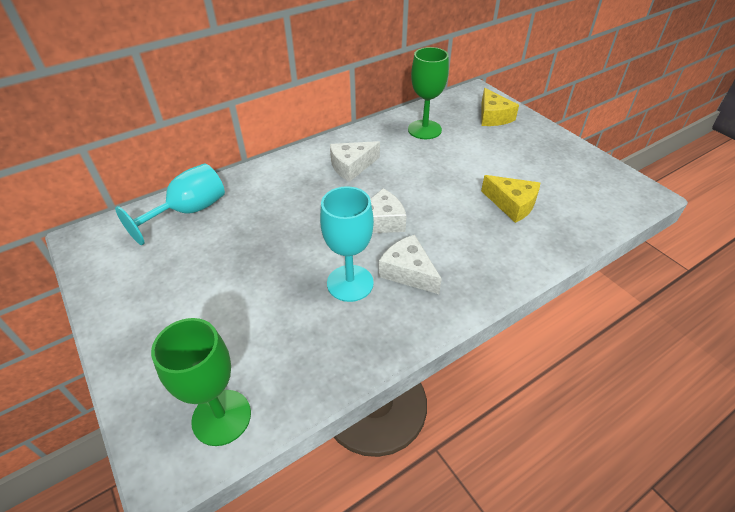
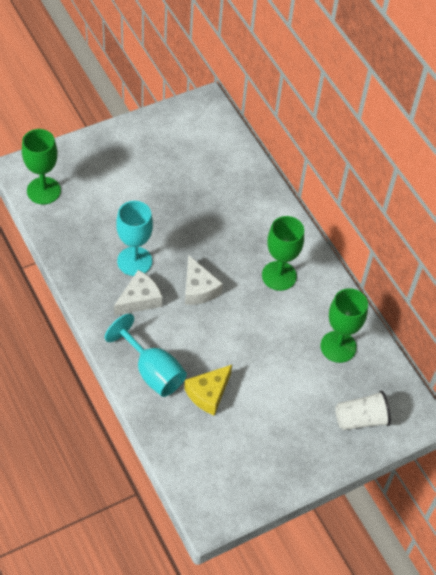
camera: 90 degrees right, 10 degrees up
turquoise goblet [115,164,225,245] -> turquoise goblet moved to [105,314,187,397]
white cheese [330,141,380,182] -> green goblet [262,216,304,291]
yellow cheese [482,88,519,126] -> white cup [335,391,391,430]

